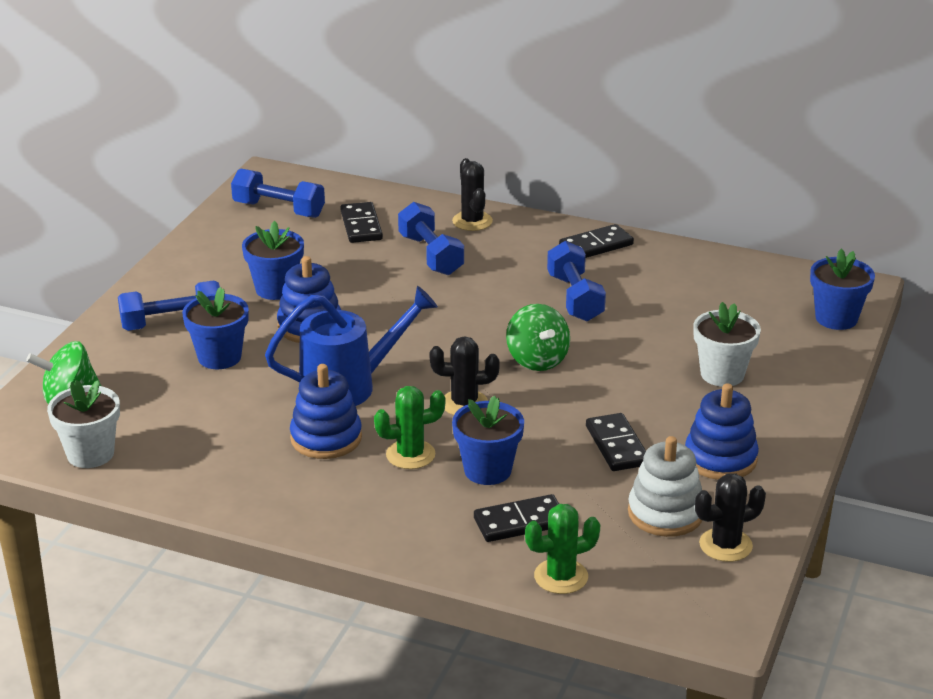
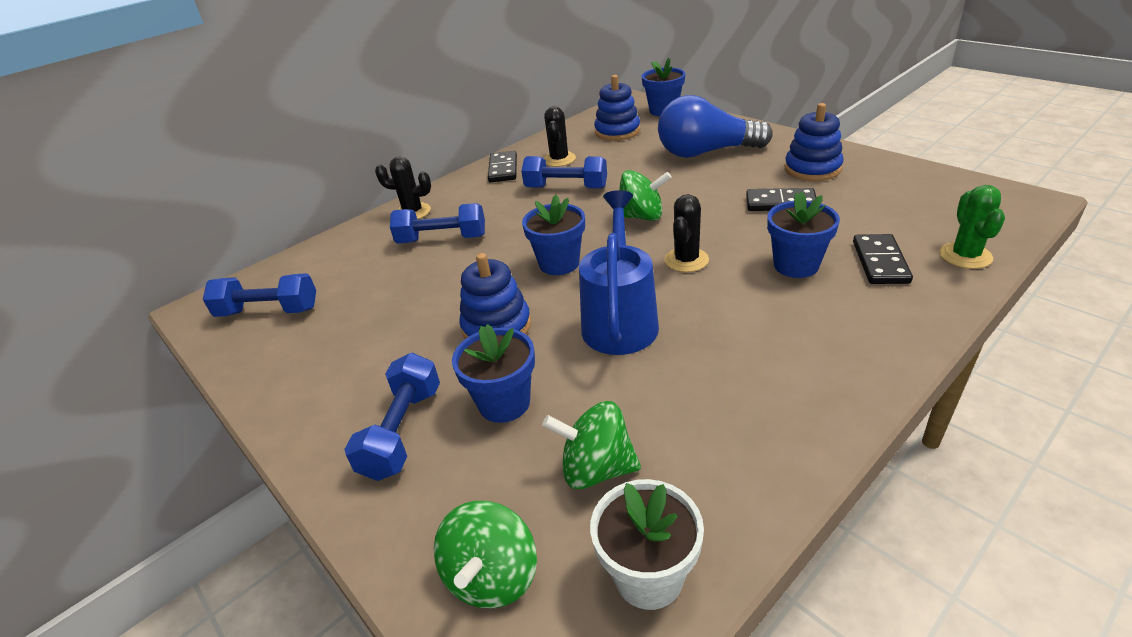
camera: 60 degrees left, 5 degrees up
blue dumbbell [231,168,325,218] -> blue dumbbell turned 45 degrees clockwise [203,273,316,317]
blue flower pot [242,221,304,300] -> blue flower pot moved to [522,195,585,275]
blue stacking toy [290,364,362,459] -> blue stacking toy moved to [594,75,640,141]
black domino [340,202,383,243] -> none
green cactus [374,386,445,469] -> none
white stacking toy [628,436,703,537] -> none
white flower pot [694,302,761,387] -> blue light bulb [658,95,773,158]
black cactus [695,473,766,562] -> black cactus moved to [544,106,576,167]
none -> green spinning top [542,401,641,489]

